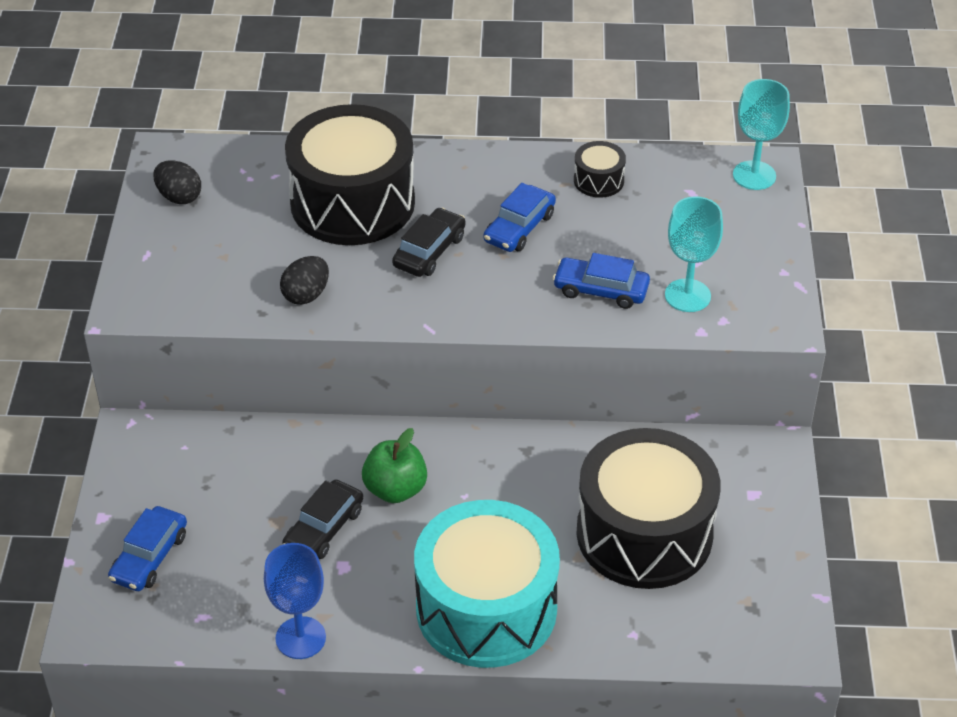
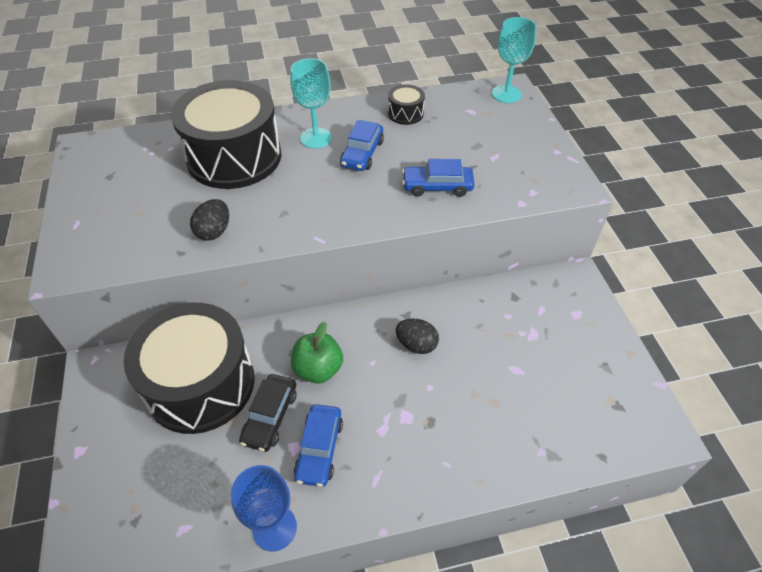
camera: 15 degrees left, 5 degrees up
blue car [108,506,187,591] -> blue car moved to [294,404,343,487]
black egg [153,160,201,204] -> black egg moved to [396,319,439,354]
black car [392,208,466,277] -> none
turquoise drum [414,500,560,668] -> none
black drum [576,428,720,589] -> black drum moved to [124,303,255,434]
turquoise goblet [665,196,723,312] -> turquoise goblet moved to [290,58,332,148]

